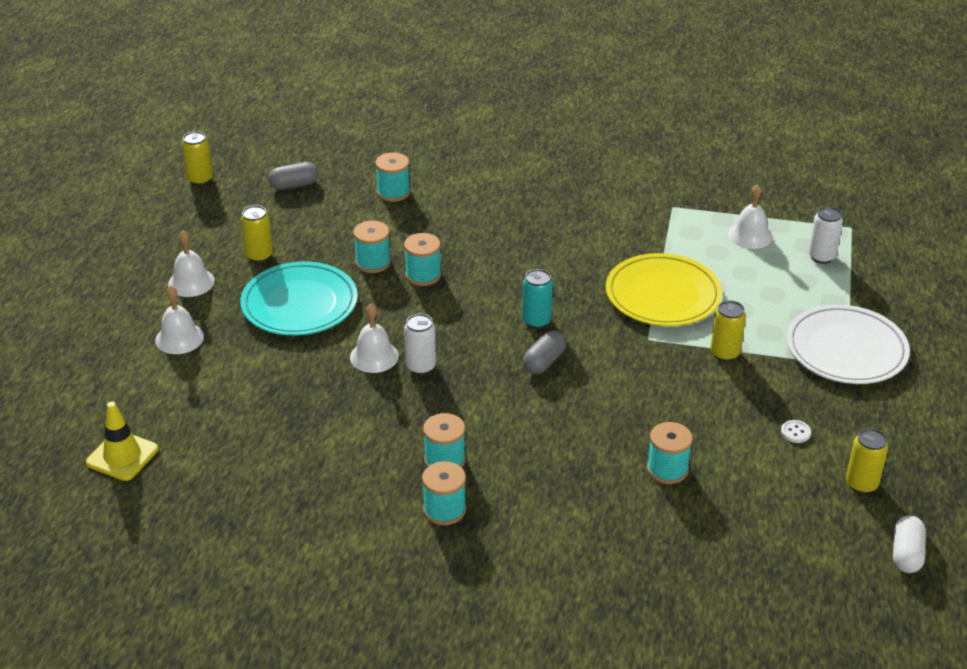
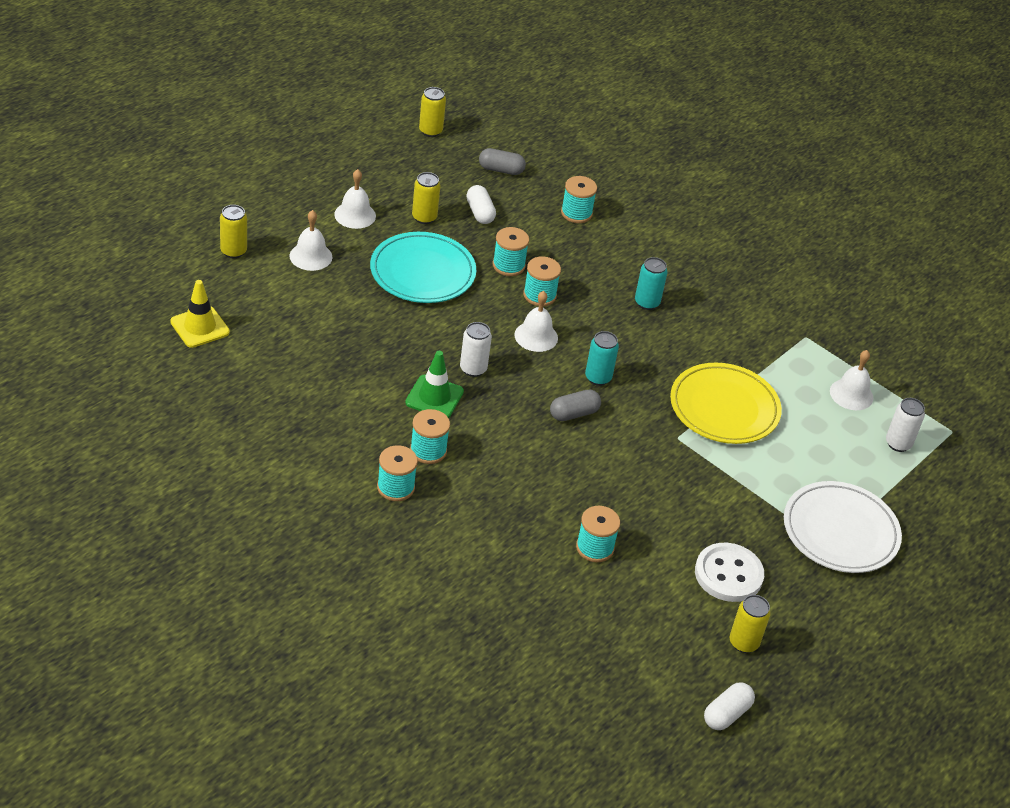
camera: 25 degrees right, 5 degrees up
white bell [350,304,399,373] -> white bell moved to [514,291,558,352]
yellow can [711,300,746,361] -> yellow can moved to [220,205,247,258]
white button [781,420,811,443] -> white button [695,543,764,602], size x2.45
none -> green traffic cone [405,351,464,418]
none -> white capsule [466,185,496,224]
none -> turquoise can [635,257,668,310]

